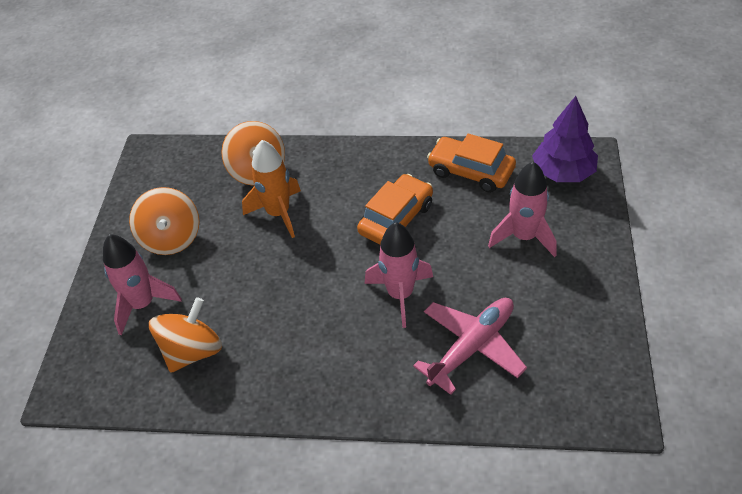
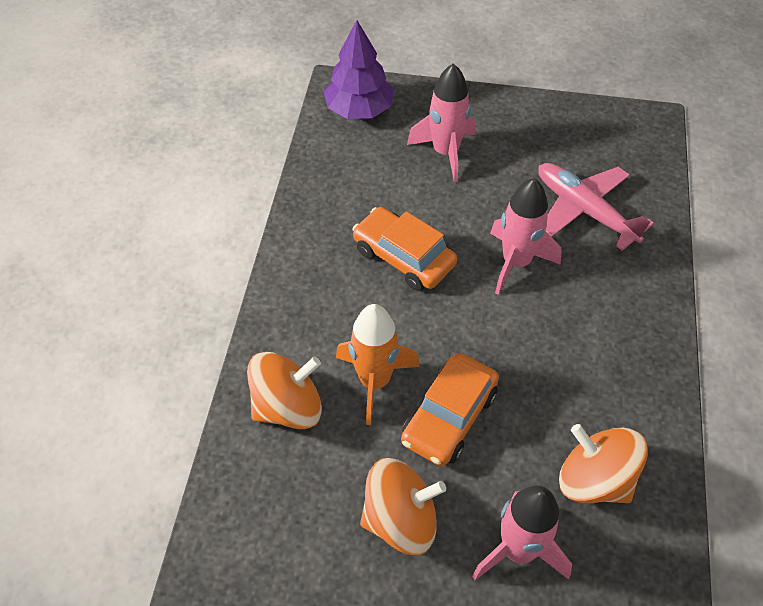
camera: 90 degrees left, 5 degrees up
orange car [427,134,516,193] -> orange car moved to [401,353,499,466]

